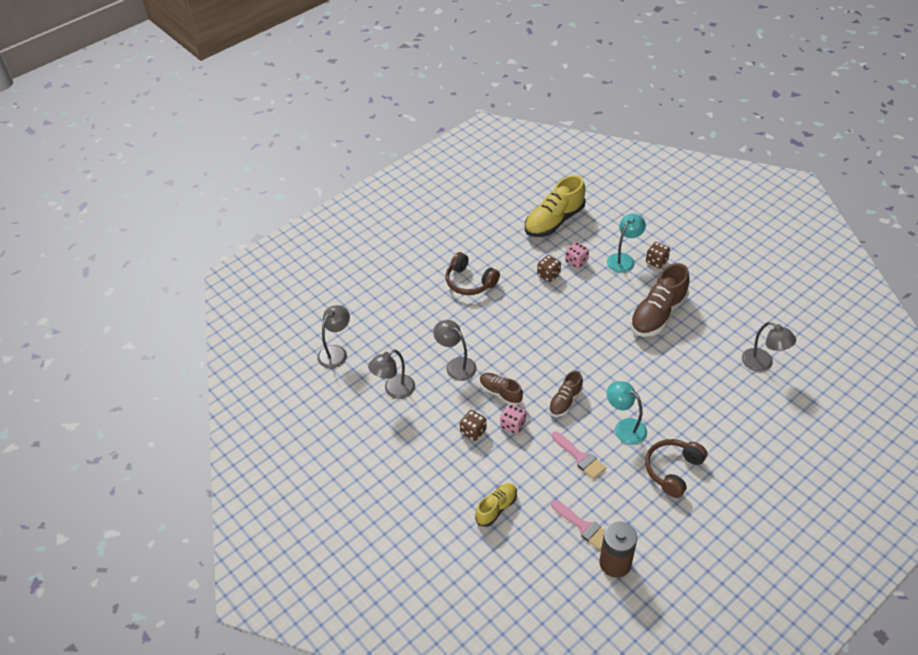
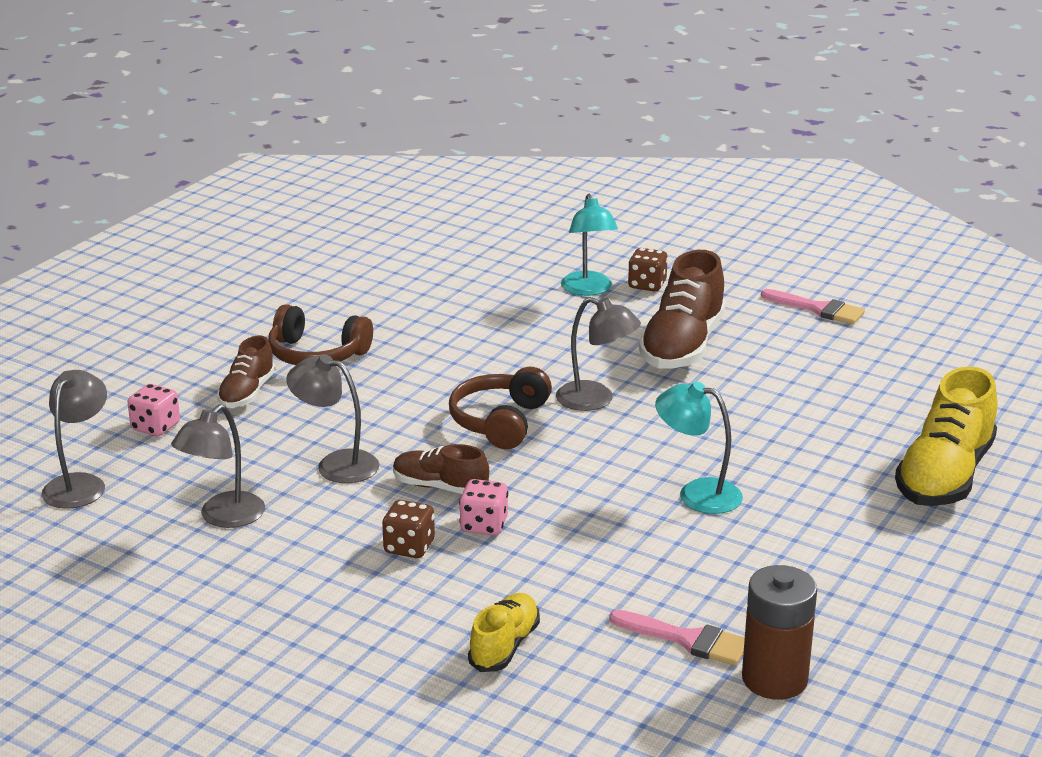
camera: 20 degrees left, 20 degrees down
yellow shoe [525,175,586,237] -> yellow shoe moved to [895,367,997,506]
brown dice [537,255,561,282] -> none
brown shoe [549,371,583,417] -> brown shoe moved to [217,335,275,408]
pink brush [552,431,606,479] -> pink brush moved to [761,289,865,324]
pink dice [565,242,589,269] -> pink dice moved to [127,384,180,436]
turquoise lamp [607,213,646,273] -> turquoise lamp turned 150 degrees clockwise [561,194,618,296]
brown headphones [645,439,707,498] -> brown headphones moved to [449,367,552,449]
grey lamp [742,322,796,372] -> grey lamp moved to [556,297,641,411]

